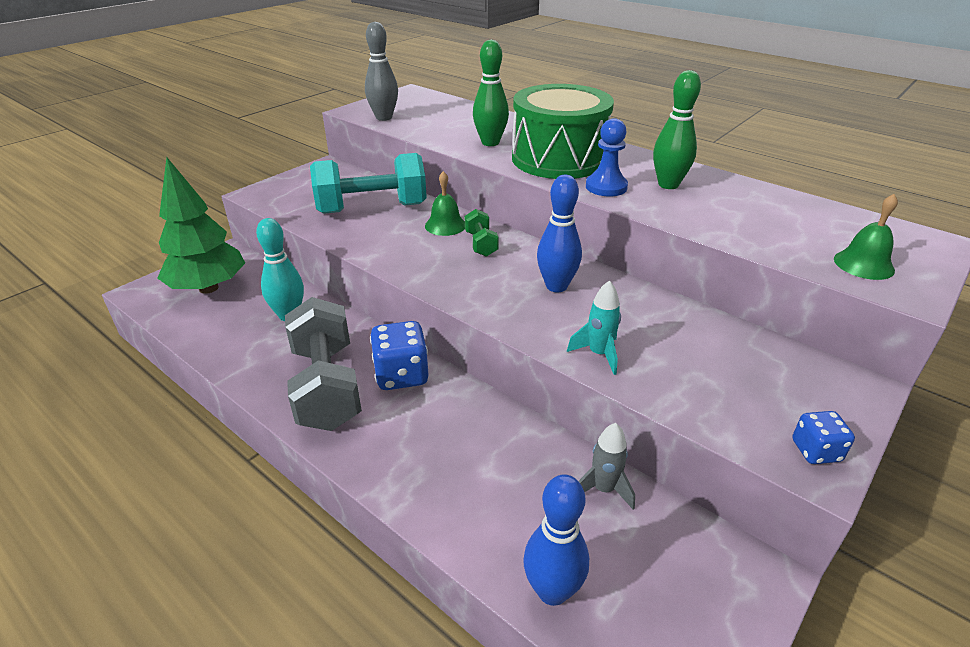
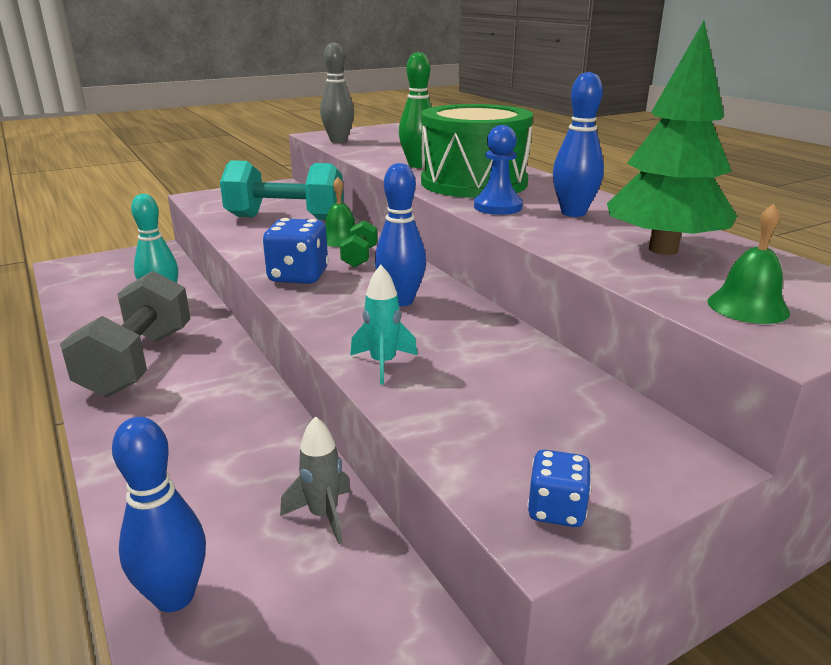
camera: 20 degrees right, 10 degrees down
green tree [157,157,245,294] -> green tree moved to [607,21,737,255]
blue dice [370,321,429,390] -> blue dice moved to [263,218,329,284]
green bowling pin [653,70,701,189] -> blue bowling pin [553,72,604,217]

